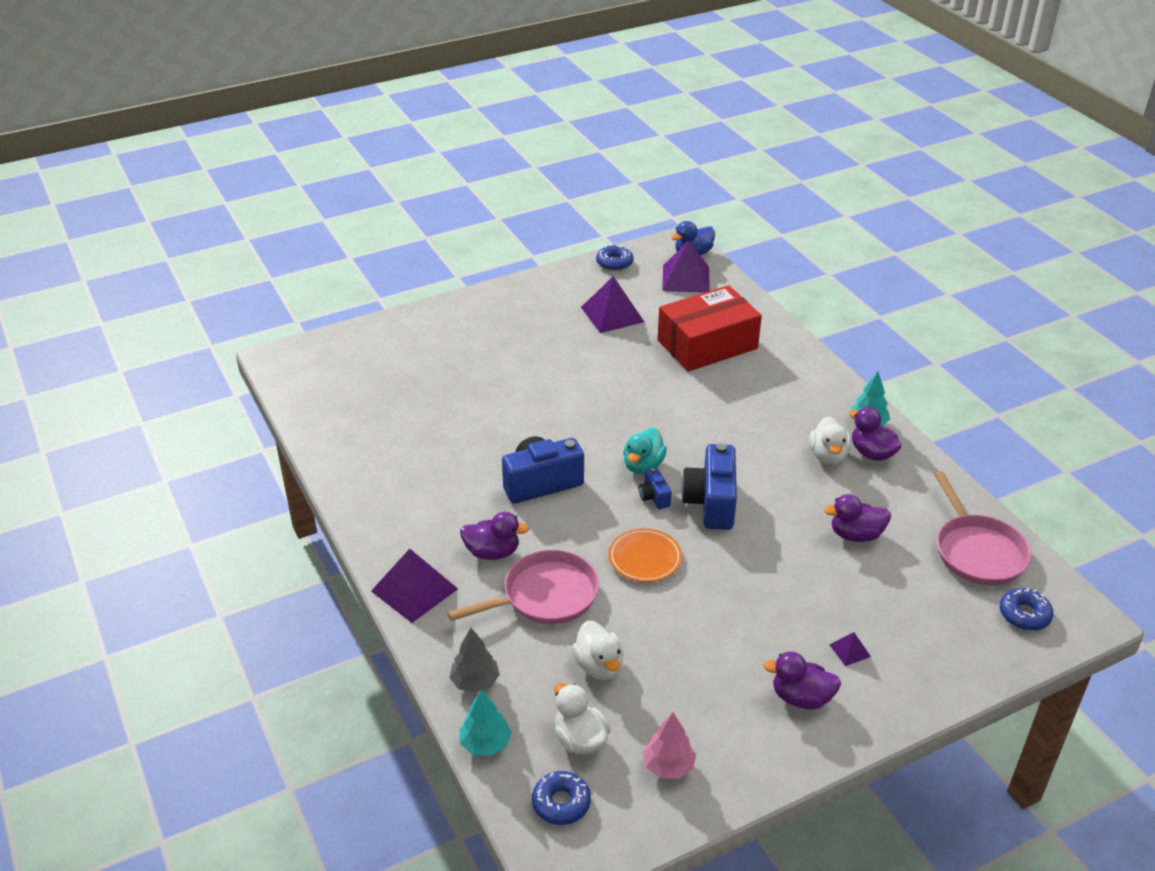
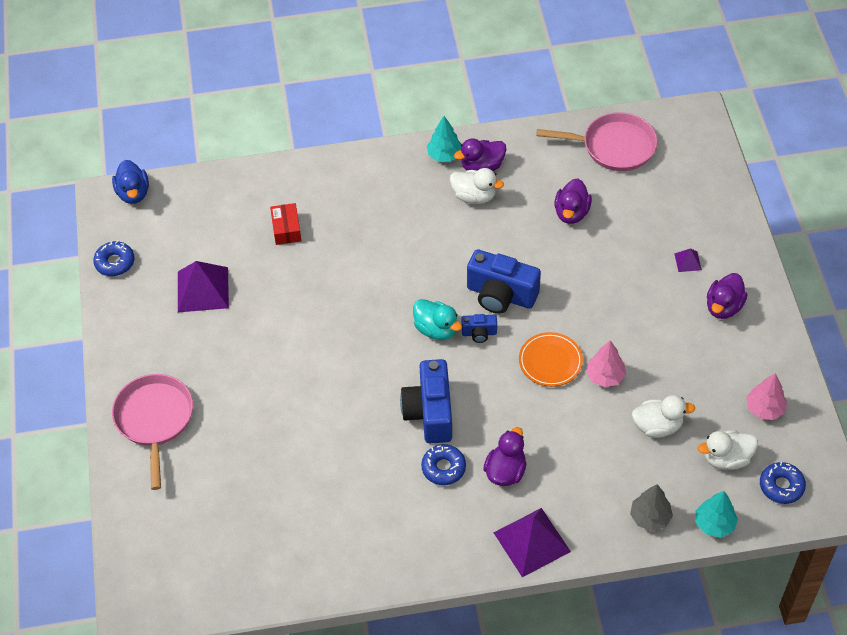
camera: 70 degrees left, 15 degrees up
pink pan [447,550,599,624] -> pink pan moved to [112,374,193,490]
red box [658,285,762,372] -> red box [270,203,301,245], size x0.44
purple pyramid [662,241,710,293] -> none
blue donut [1000,588,1053,631] -> blue donut moved to [421,444,466,485]
none -> pink tree [586,340,626,387]

